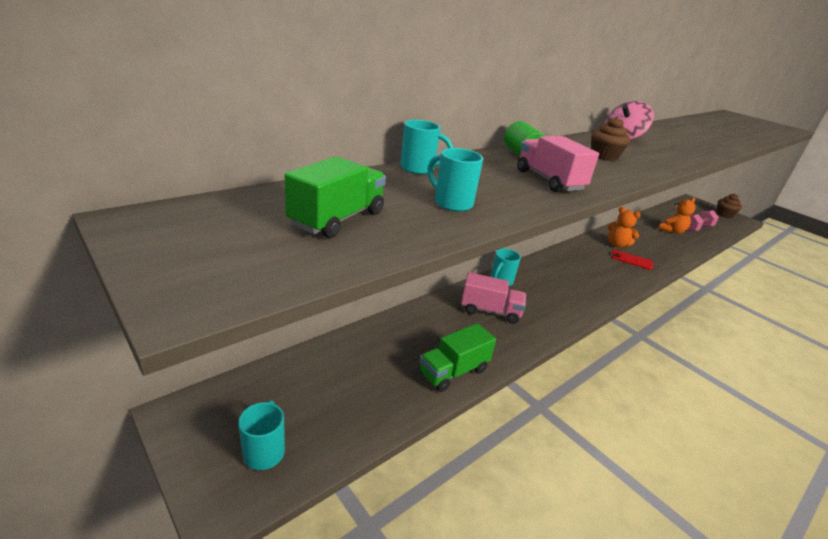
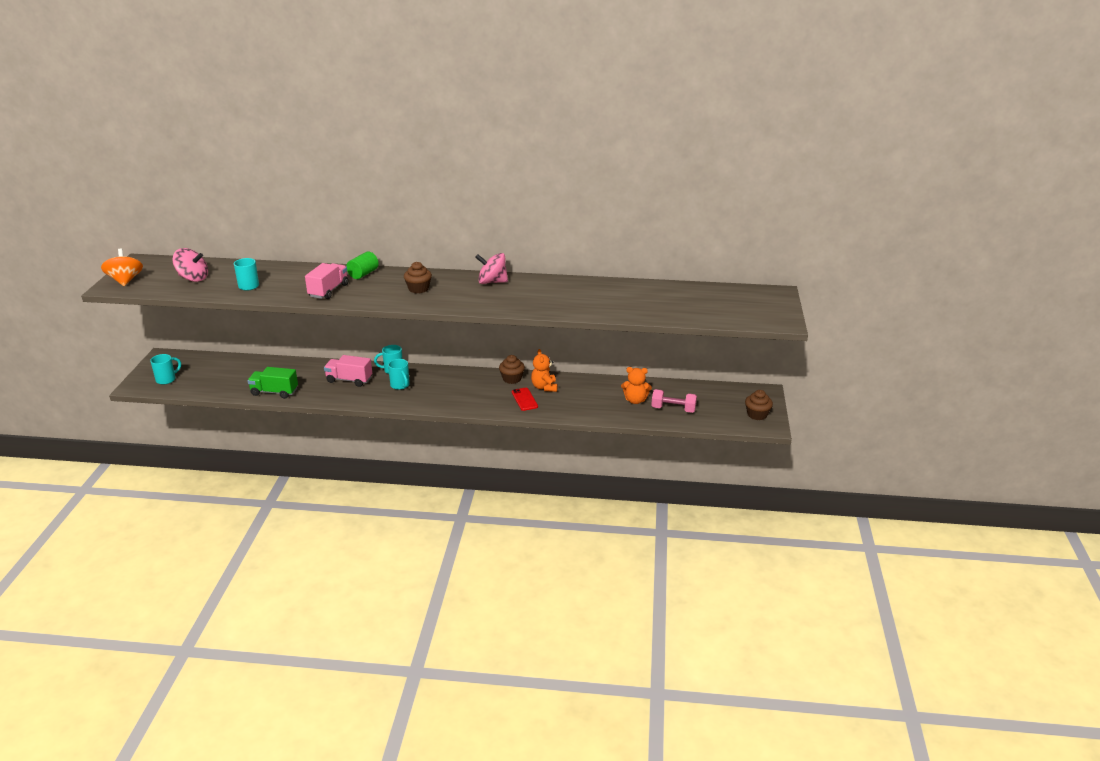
camera: 50 degrees right, 0 degrees up
green truck [285,157,386,238] -> pink spinning top [172,248,208,282]
turquoise mug [401,120,453,174] -> turquoise mug moved to [388,359,410,390]
pink truck [461,272,526,324] -> pink truck turned 135 degrees clockwise [324,355,372,387]
none -> orange spinning top [101,249,143,286]
none -> brown cupcake [499,355,525,384]

